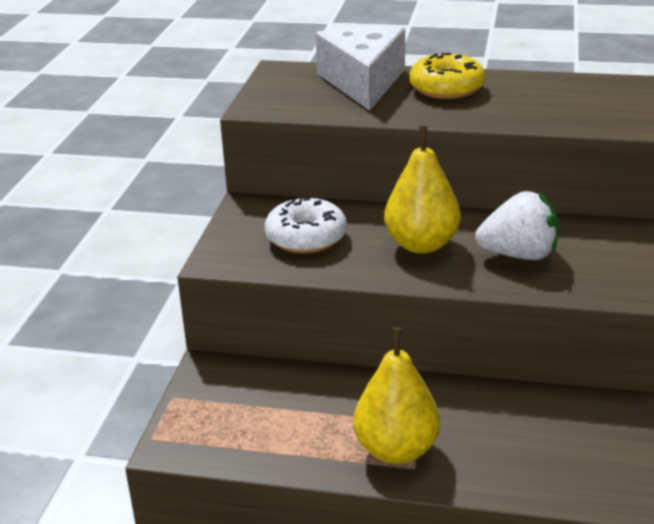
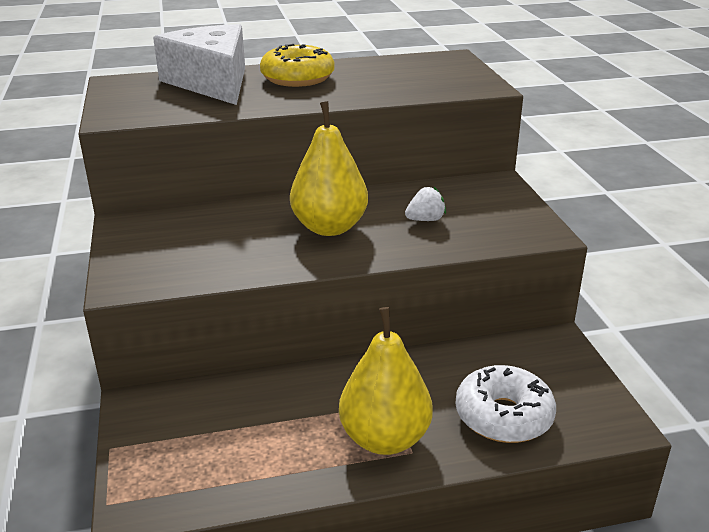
camera: 25 degrees left, 0 degrees up
white donut [265,198,347,254] -> white donut moved to [456,365,556,443]
white strawberry [475,191,558,260] -> white strawberry [405,187,446,221], size x0.52

